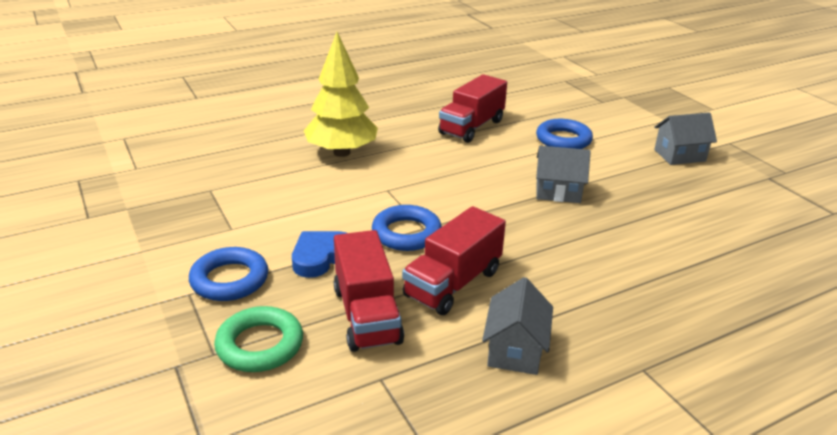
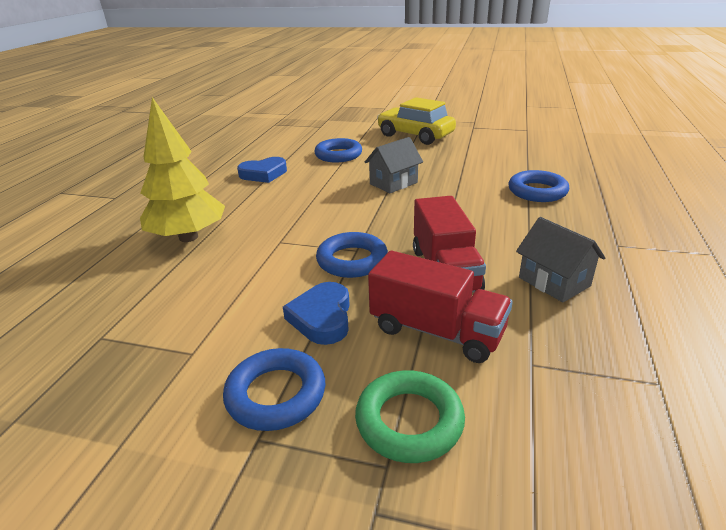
camera: 45 degrees left, 0 degrees up
red truck [438,74,507,143] -> blue heart [237,157,287,183]
grey house [654,112,717,165] -> yellow car [377,97,456,145]
none -> blue ring [509,170,569,202]

